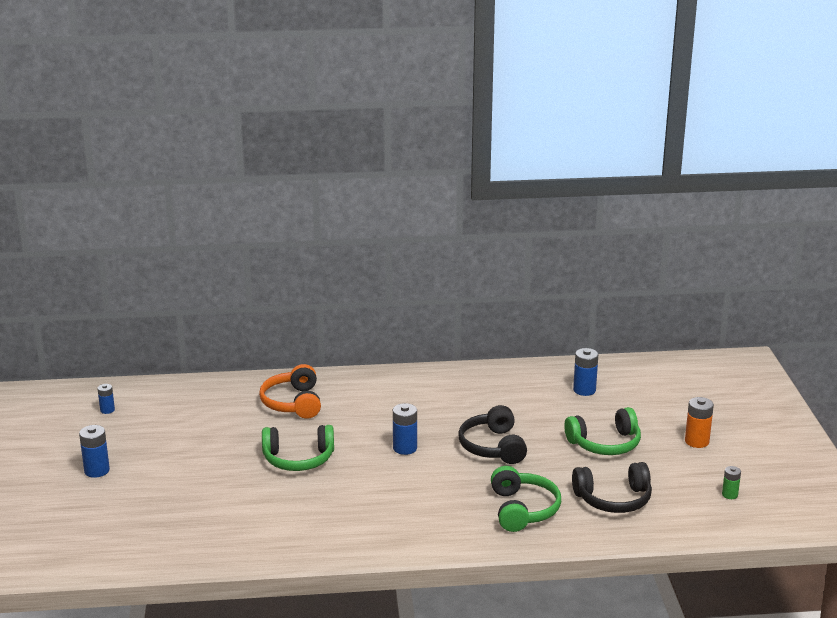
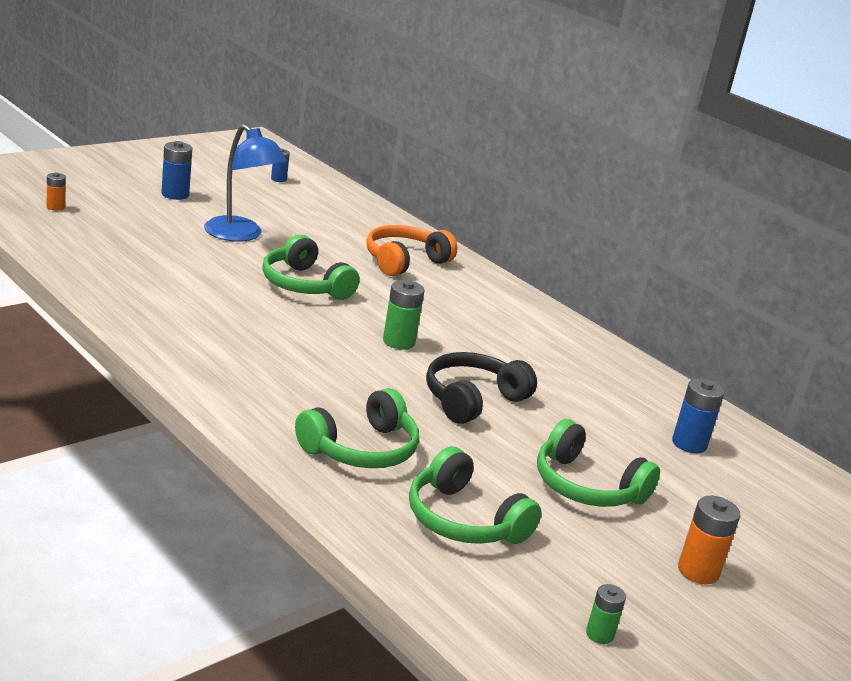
camera: 50 degrees right, 0 degrees up
blue battery [393,403,417,455] -> green battery [383,280,425,350]
black headphones [572,462,652,513] -> green headphones [409,446,542,544]
none -> orange battery [47,172,66,211]
none -> blue lamp [204,124,287,242]

